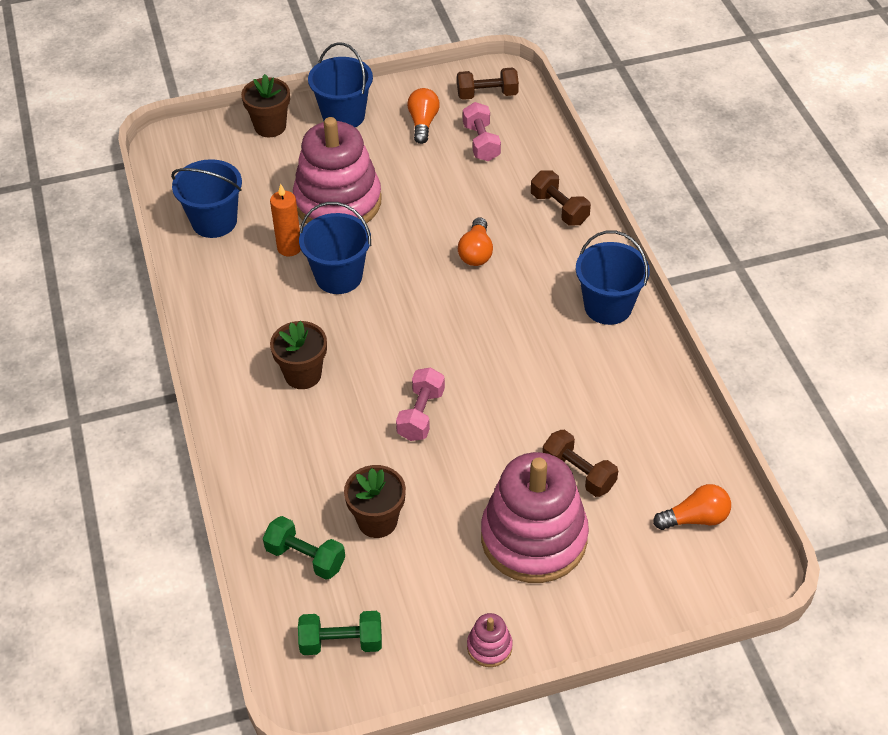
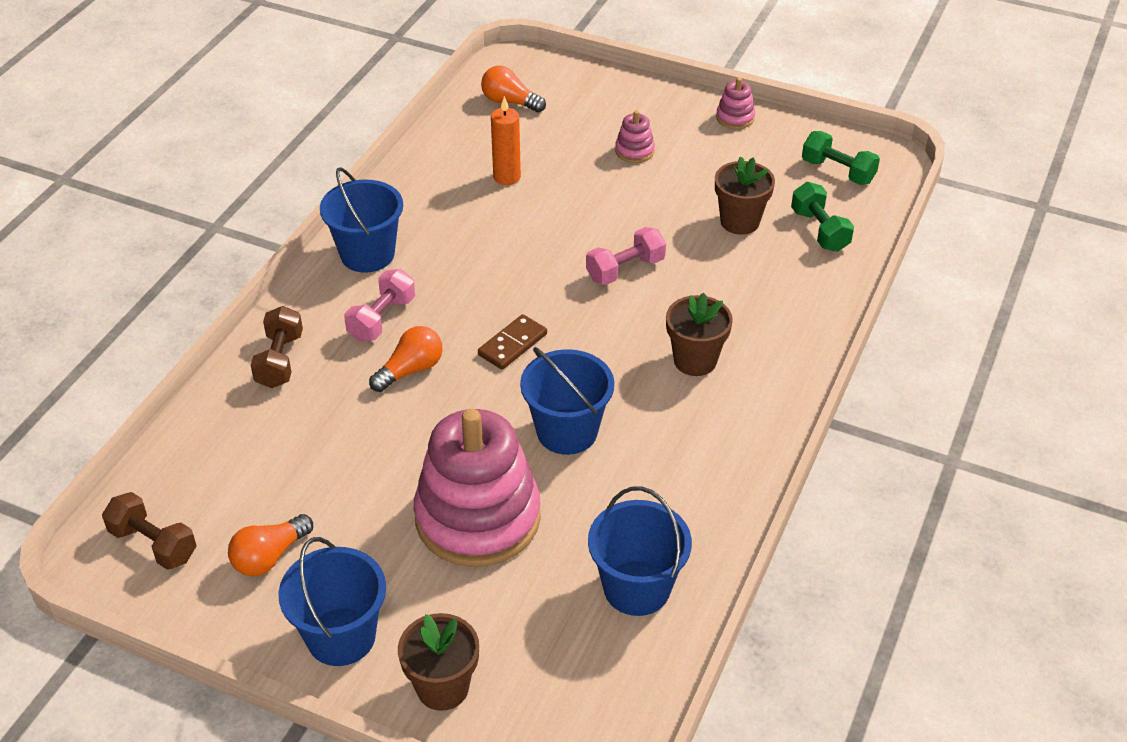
camera: 140 degrees left, 5 degrees down
orange candle [270,184,301,256] -> orange candle moved to [491,96,521,185]
pink dumbbell [463,102,501,161] -> pink dumbbell moved to [344,269,415,342]
pink stacking toy [481,452,589,583] -> pink stacking toy [615,110,655,163], size x0.40
brown dumbbell [542,430,618,497] -> none
none -> brown domino [478,314,547,370]

